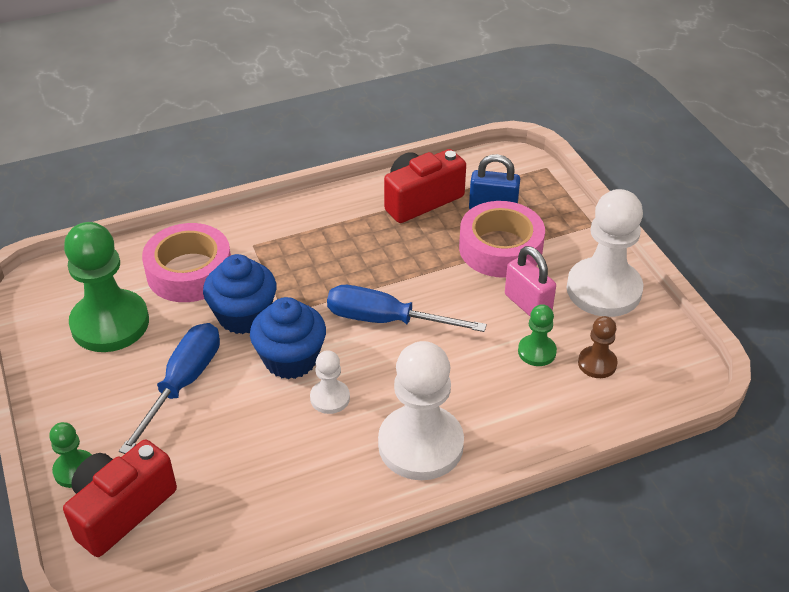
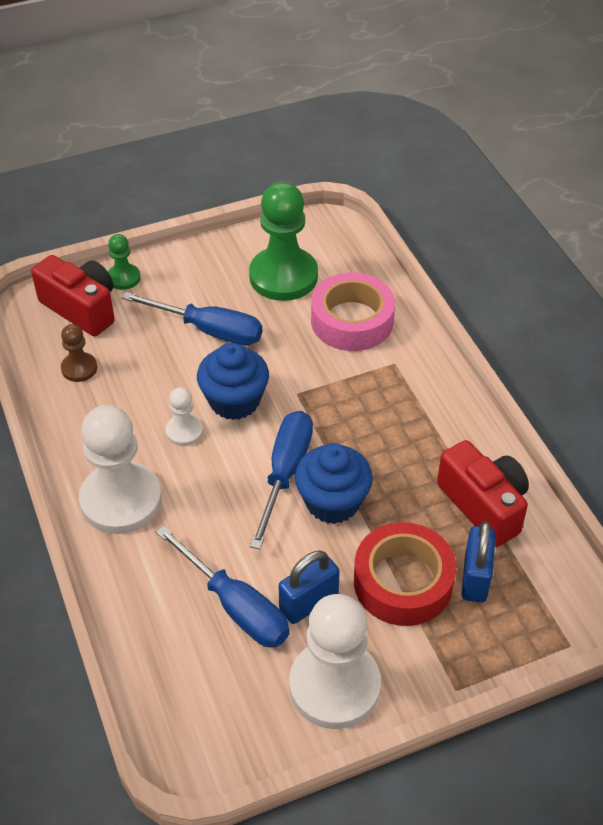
camera: 90 degrees right, 5 degrees up
blue cupcake [203,254,276,334] -> blue cupcake moved to [295,444,373,524]
pink tape [459,201,545,278] -> red tape [354,522,456,626]
pink padlock [505,246,556,317] -> blue padlock [279,551,340,624]
green pawn [518,304,557,366] -> blue screwdriver [156,525,289,647]
brown pawn [578,316,618,378] -> brown pawn moved to [61,324,97,382]

